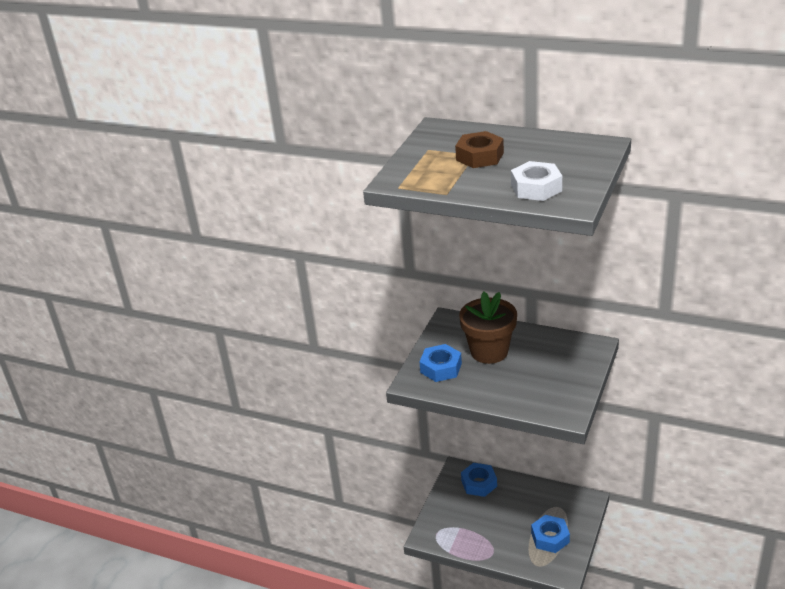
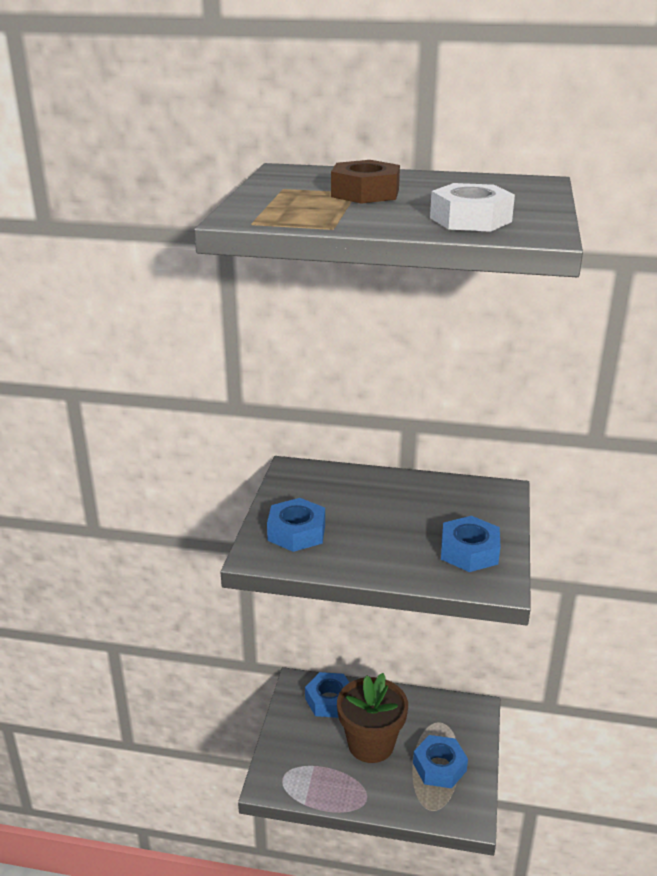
camera: 15 degrees left, 5 degrees down
brown flower pot [459,292,517,364] -> brown flower pot moved to [337,673,408,763]
none -> blue nut [441,516,500,572]

